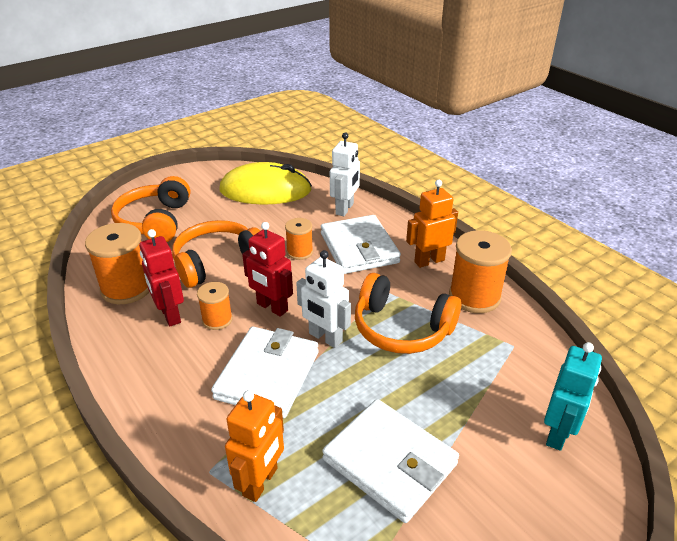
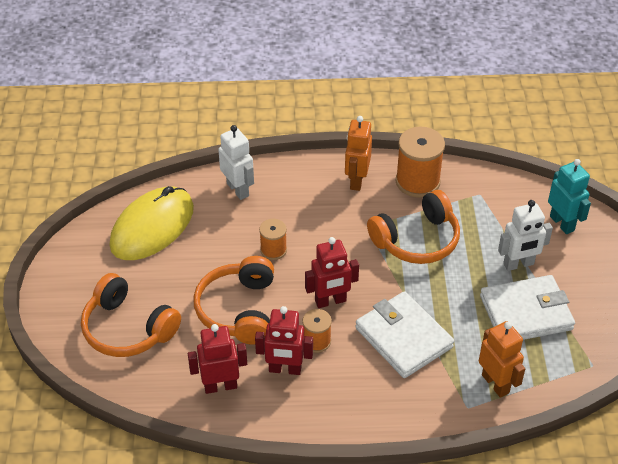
camera: 55 degrees left, 10 degrees up
orange spool [85,223,149,304] -> red robot [188,324,247,394]
white robot [296,250,351,348] -> white robot moved to [498,200,553,271]
white wallet [321,215,401,274] -> none

